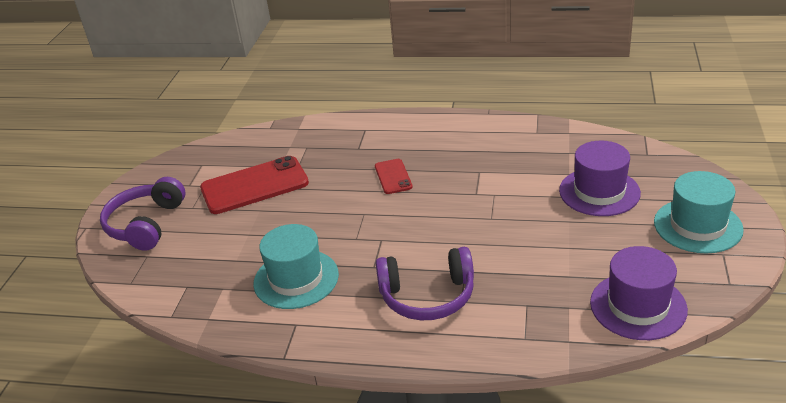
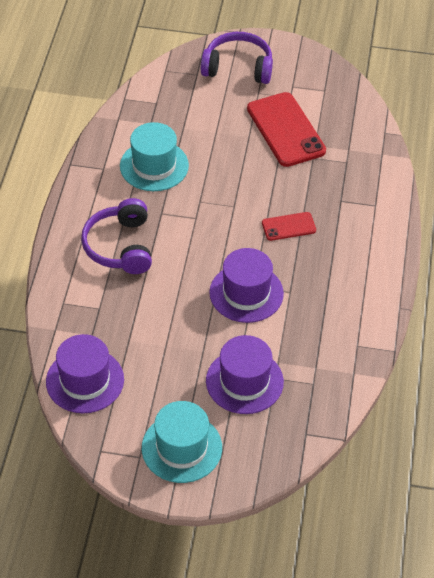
camera: 85 degrees right, 15 degrees up
none -> purple hat [209,248,284,323]

